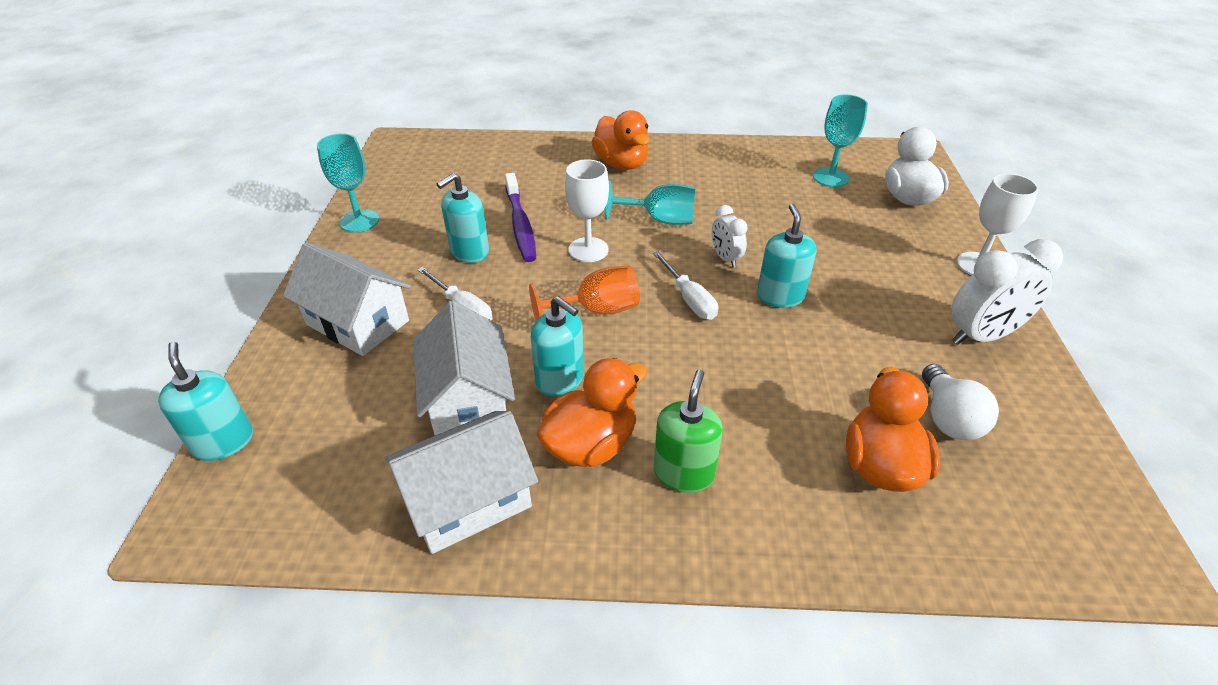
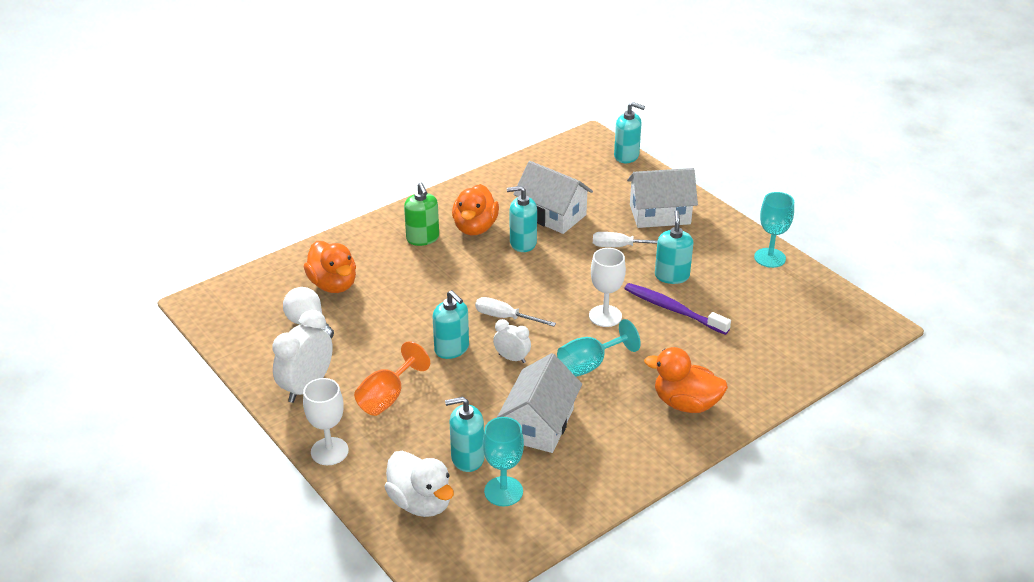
camera: 140 degrees right, 5 degrees down
white house [385,411,538,554] -> white house moved to [497,353,582,453]
orange goblet [529,265,640,321] -> orange goblet moved to [354,341,430,416]
none -> turquoise soap dispenser [445,397,485,472]

